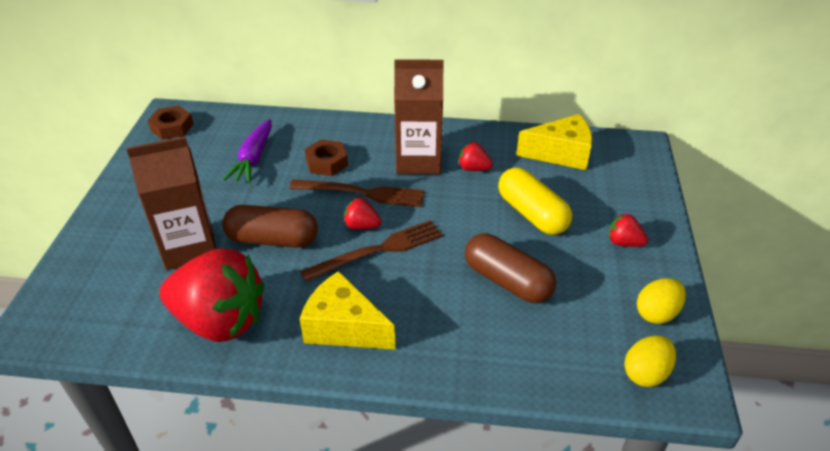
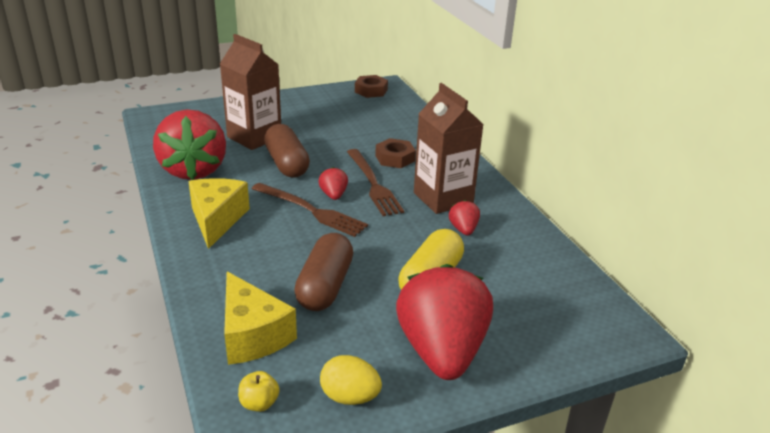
camera: 60 degrees right, 10 degrees down
purple carrot [223,119,272,184] -> none
yellow cheese [516,114,592,170] -> yellow cheese moved to [224,271,297,365]
red strawberry [609,214,648,247] -> red strawberry [396,264,493,380], size x2.42
yellow egg [624,335,676,387] -> yellow apple [238,371,279,412]

